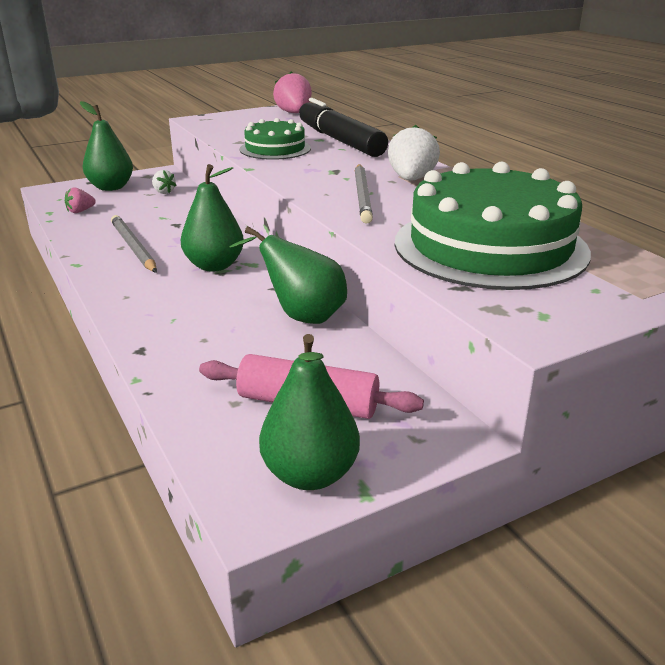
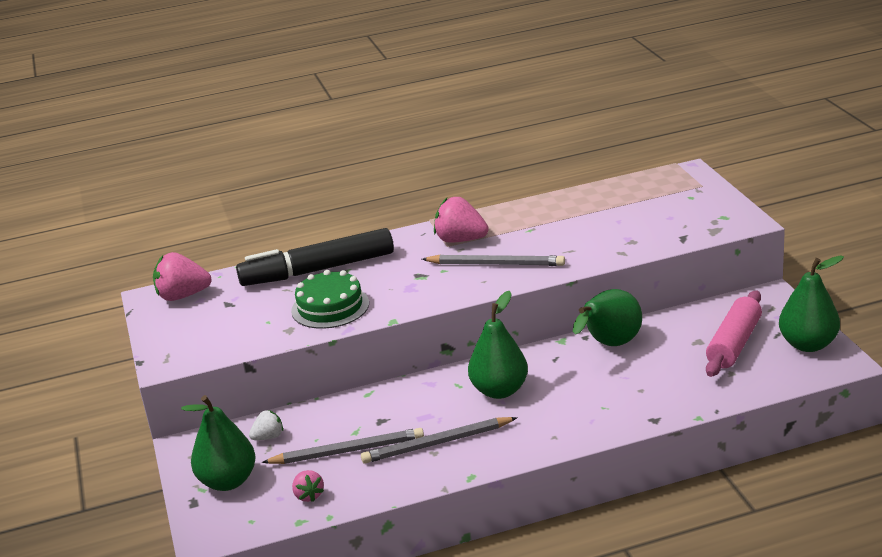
camera: 75 degrees left, 0 degrees up
white strawberry [388,125,440,181] -> pink strawberry [434,197,489,243]
green cake [395,162,591,290] -> none
none -> grey pencil [262,428,424,464]

